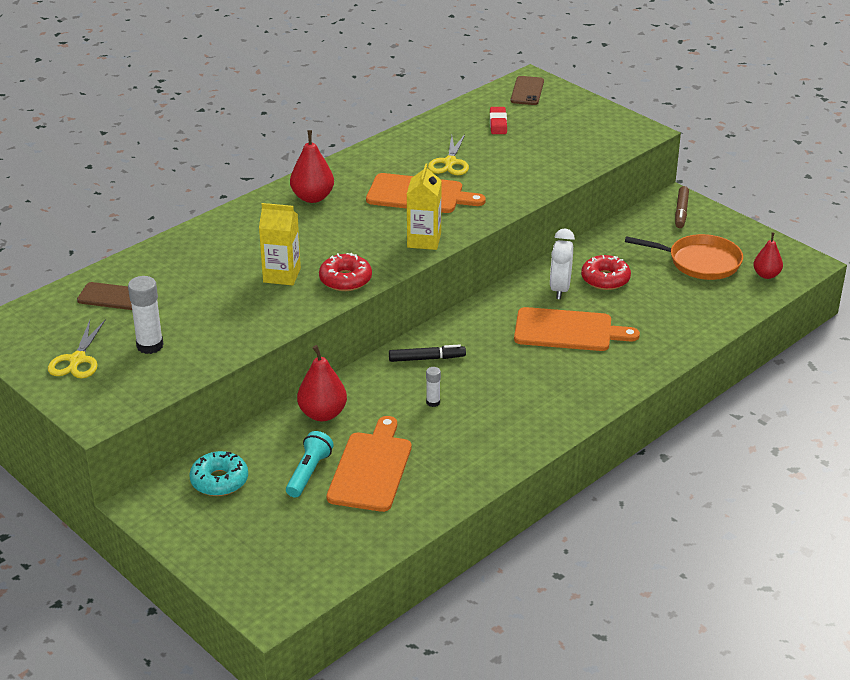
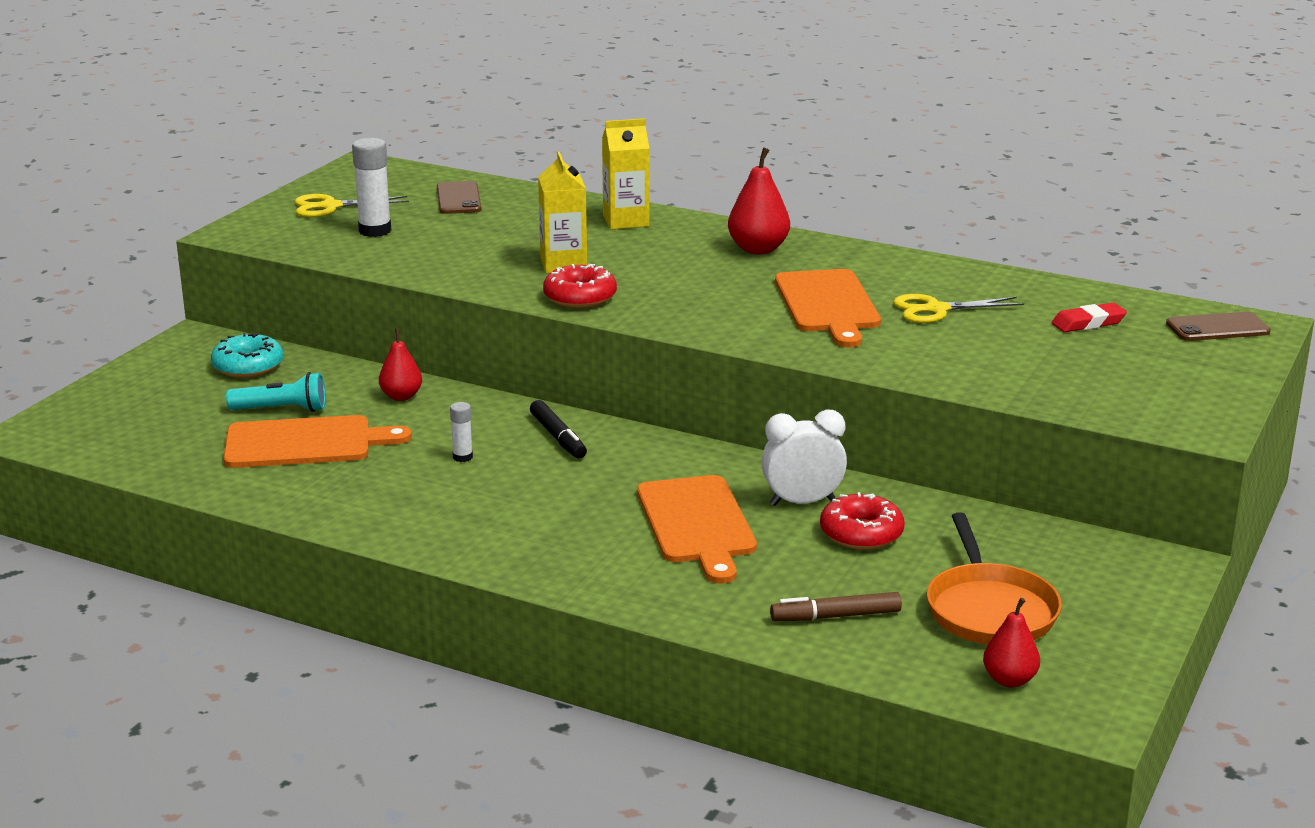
camera: 70 degrees right, 10 degrees down
red pear [297,345,347,421] -> red pear [379,329,422,401], size x0.66
yellow carton [407,163,442,250] -> yellow carton moved to [602,118,649,229]
brown marker [675,186,689,228] -> brown marker moved to [770,592,902,621]

